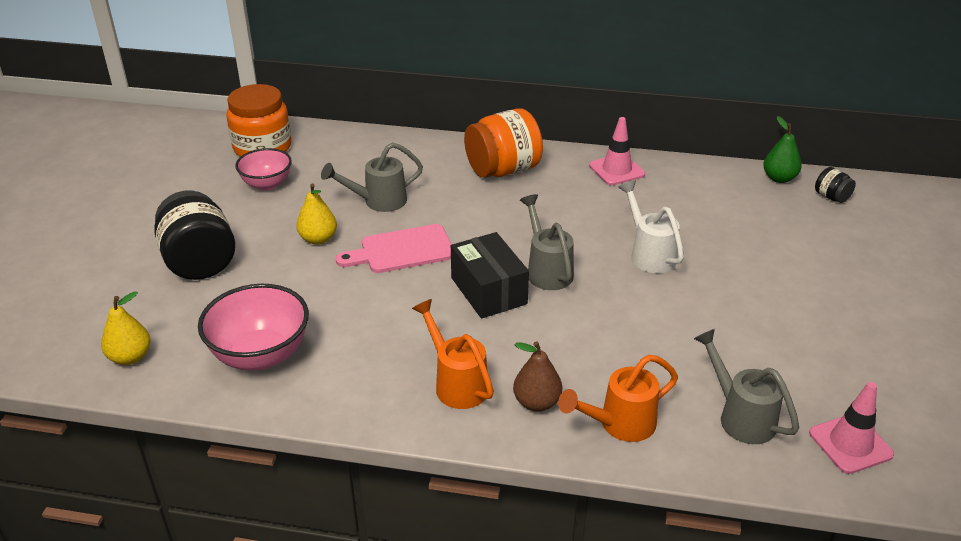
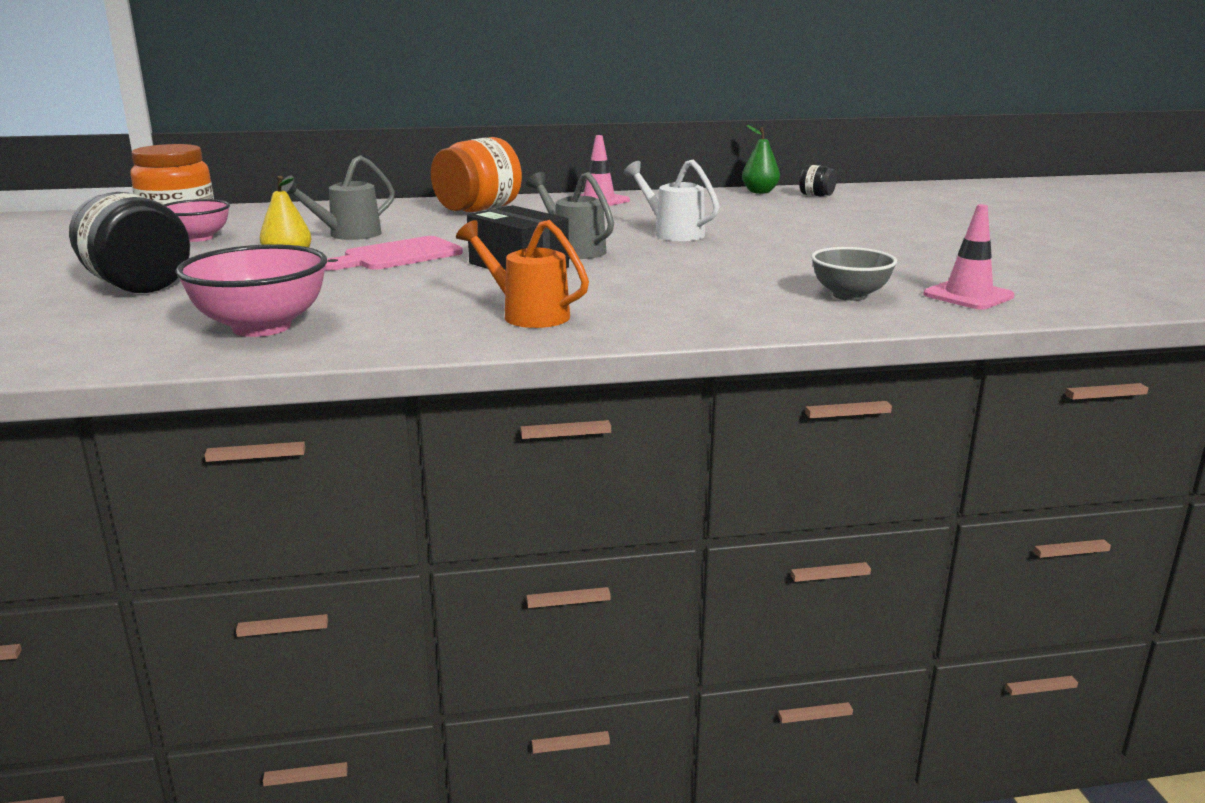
camera: 20 degrees left, 15 degrees down
yellow pear [101,291,151,365] -> none
brown pear [513,341,562,412] -> none
orange watering can [558,355,678,442] -> none
grey watering can [694,329,799,444] -> grey bowl [811,247,897,301]

